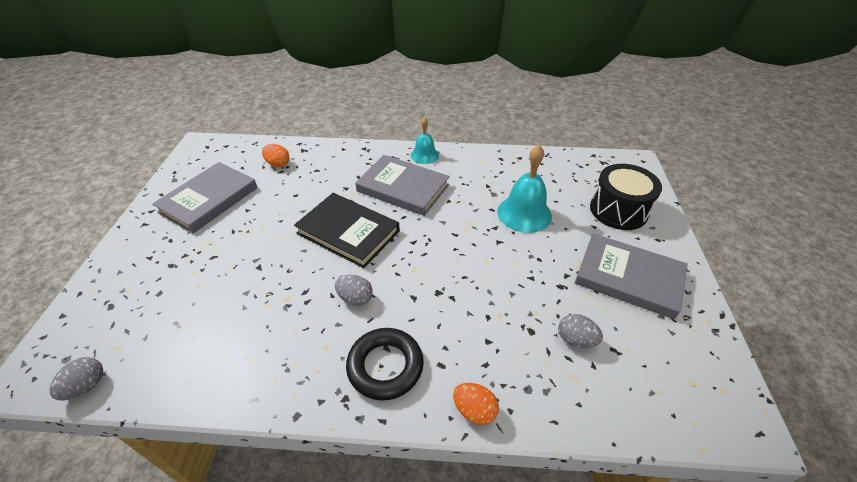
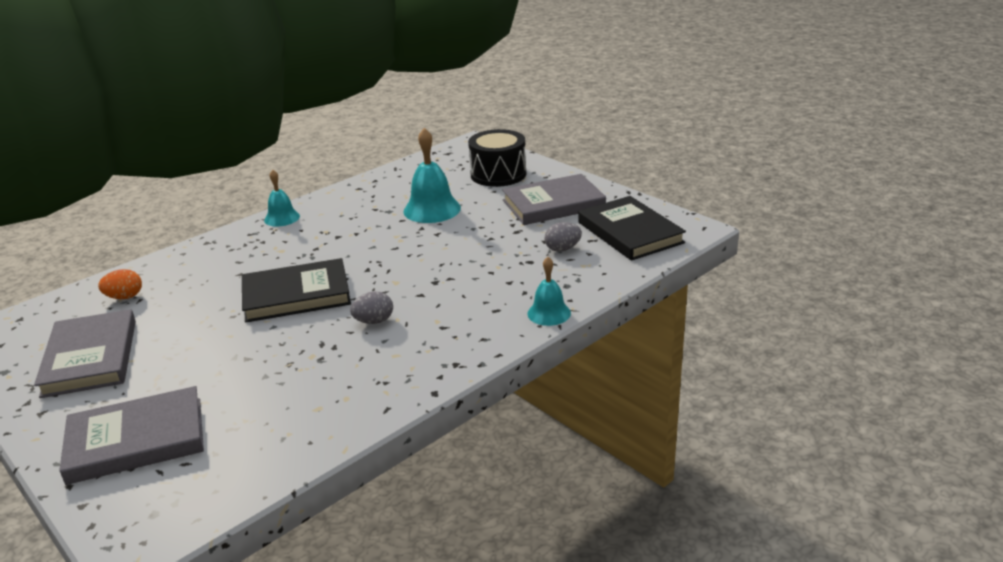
camera: 45 degrees left, 15 degrees down
grey egg [49,357,103,401] -> none
black ring [346,328,424,401] -> none
grey book [355,155,450,216] -> grey book moved to [59,386,204,485]
orange egg [453,383,499,425] -> turquoise bell [528,257,571,326]
none -> black book [578,196,686,261]

